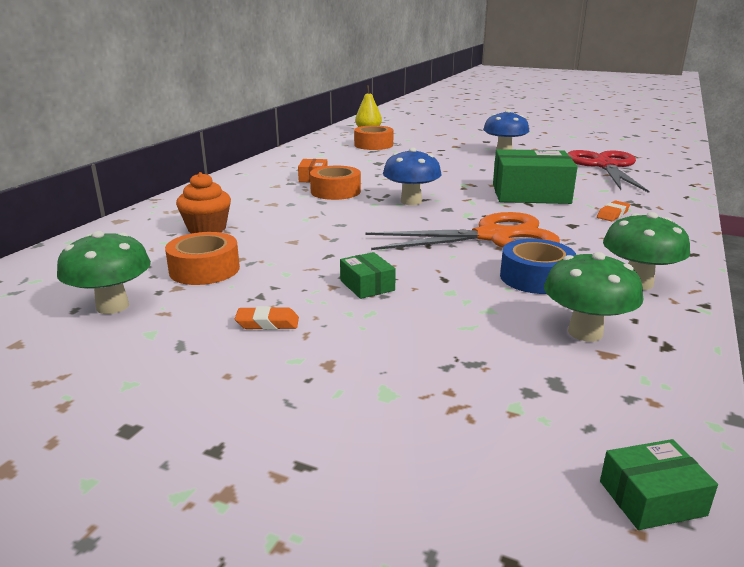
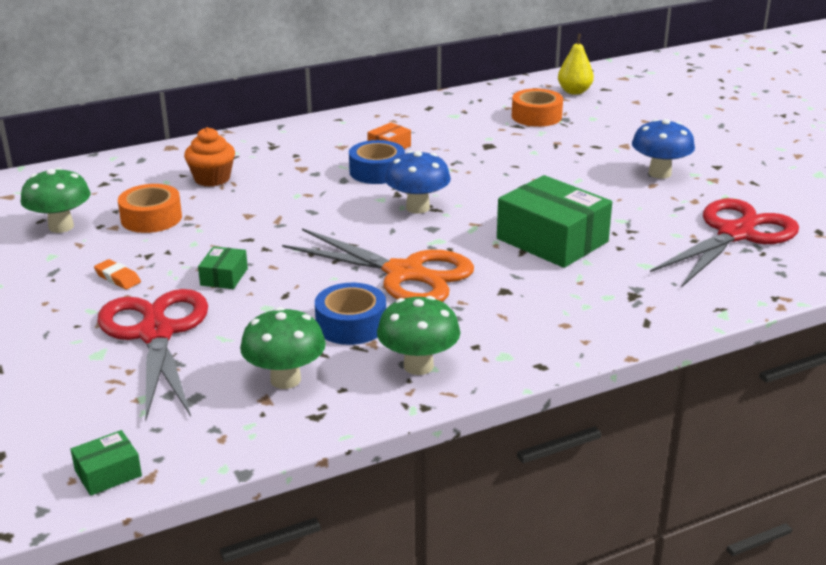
camera: 40 degrees right, 5 degrees up
orange tape [310,166,361,200] -> blue tape [349,140,405,184]
orange eraser [597,201,630,221] -> none
green box [600,439,718,530] -> green box turned 60 degrees counterclockwise [70,430,142,496]
none -> red scissors [98,289,208,421]

